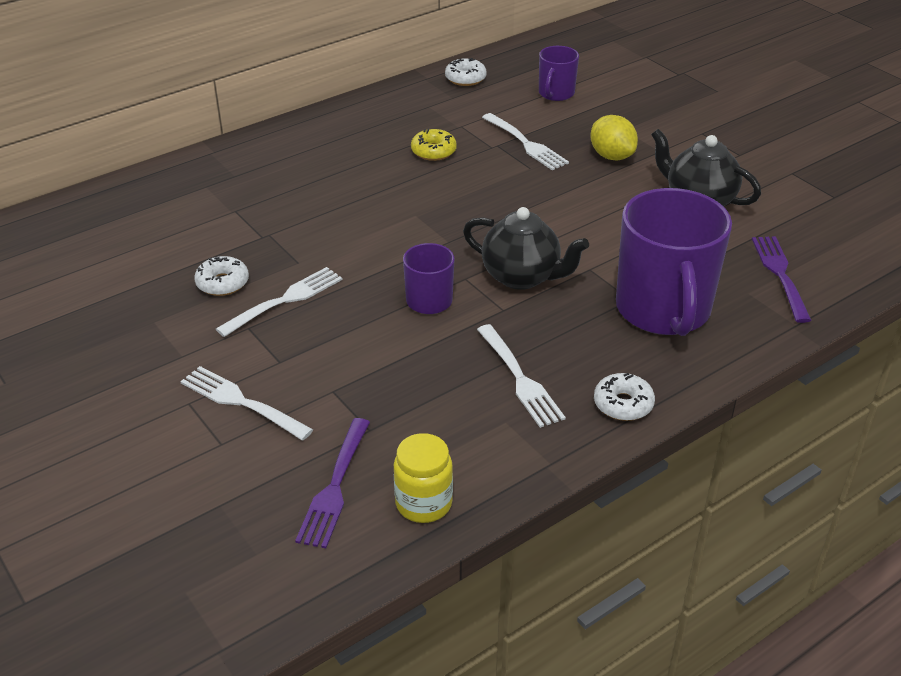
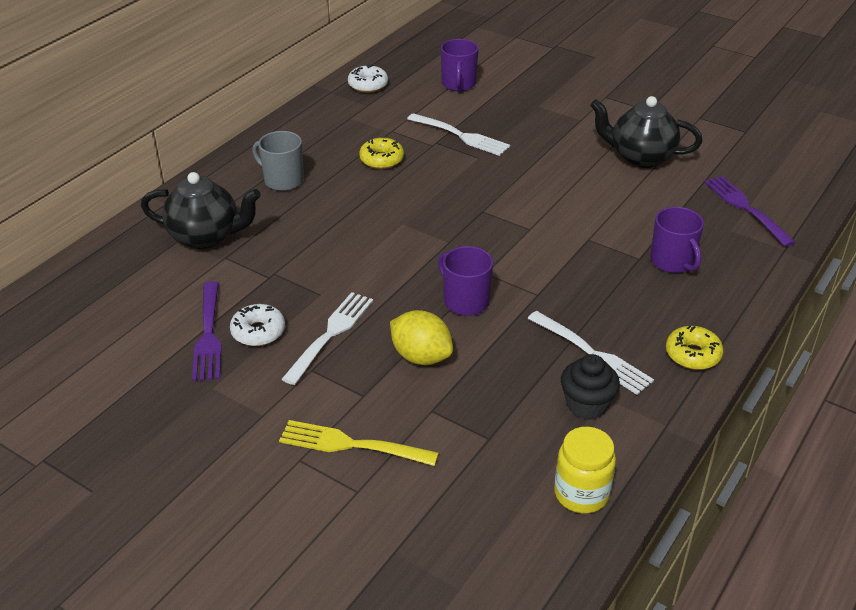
camera: 20 degrees left, 0 degrees up
white fork [180,366,313,441] -> yellow fork [279,420,439,466]
purple fork [295,418,370,548] -> purple fork moved to [192,281,221,381]
black teapot [463,207,589,290] -> black teapot moved to [141,172,261,249]
yellow lemon [590,115,638,160] -> yellow lemon moved to [390,310,453,365]
white donut [594,373,655,421] -> yellow donut [666,325,724,370]
purple mug [616,188,732,336] -> purple mug [650,207,704,273], size x0.49
none -> grey mug [252,131,304,191]
none -> black cupcake [561,354,620,419]

